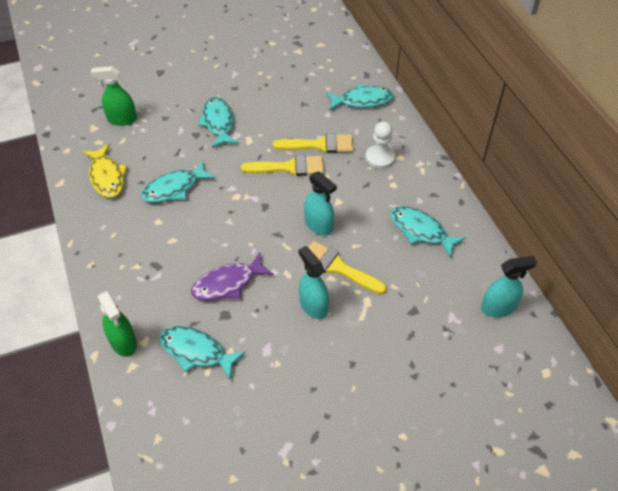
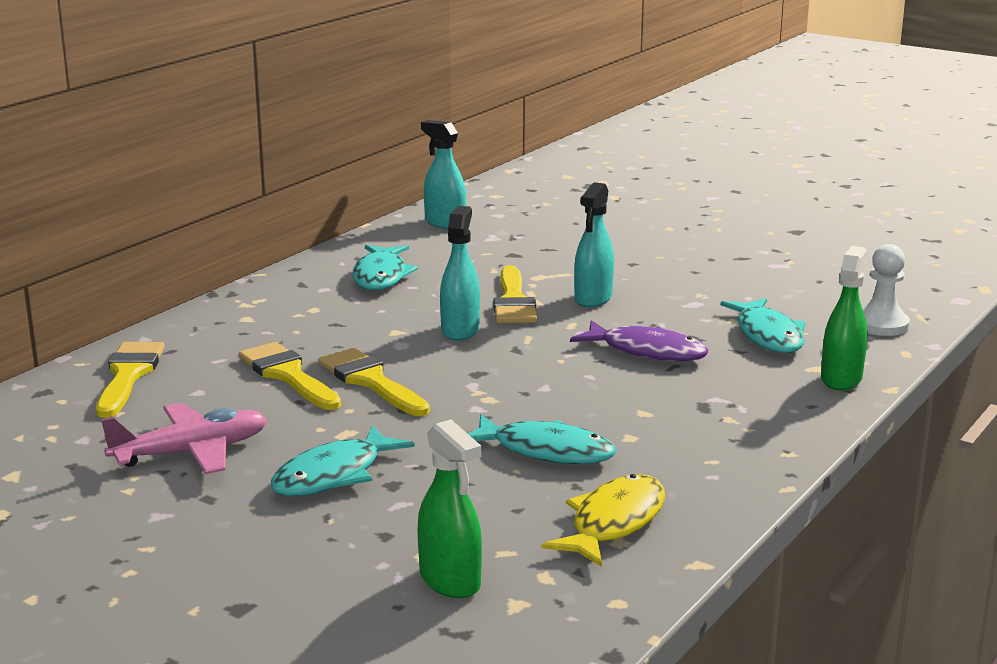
camera: 125 degrees left, 30 degrees down
turquoise fish [326,84,394,110] -> yellow brush [96,342,165,418]
white pawn [366,121,395,169] -> white pawn moved to [863,244,910,336]
none -> pink plane [101,403,267,474]

